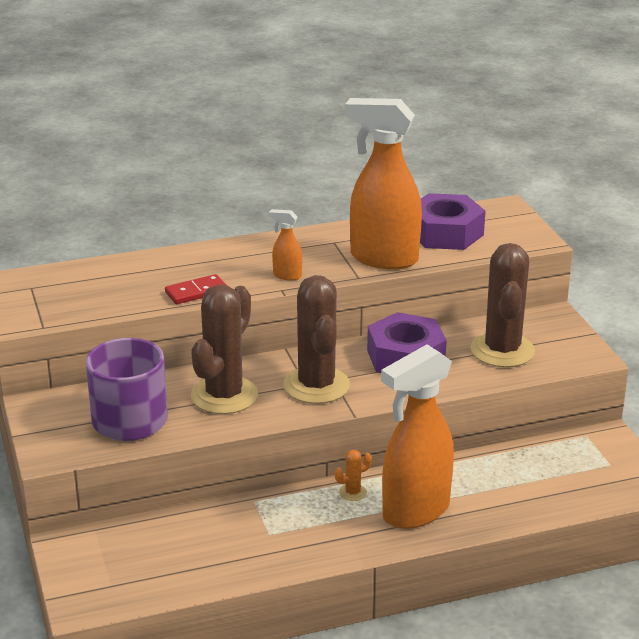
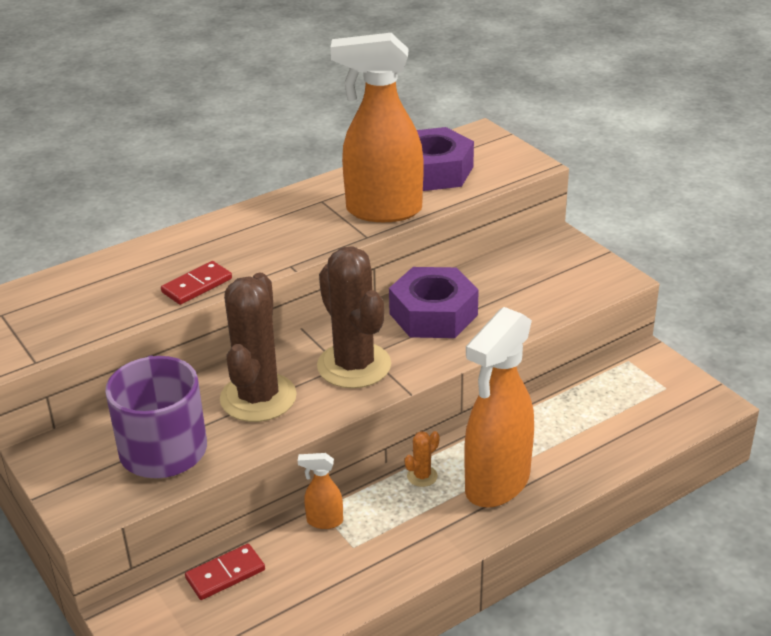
camera: 15 degrees left, 5 degrees up
orange spray bottle [269,209,302,281] -> orange spray bottle moved to [298,453,343,529]
brown cactus [471,243,535,367] -> none
none -> red domino [185,544,265,600]

